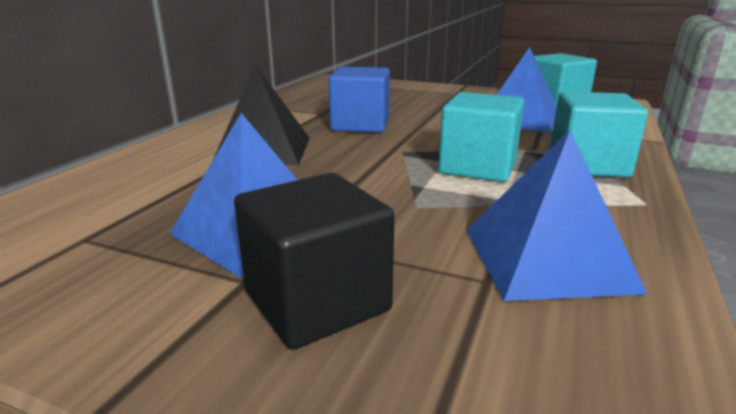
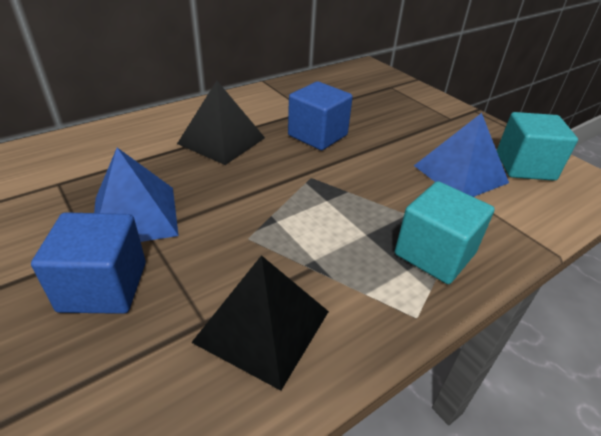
camera: 30 degrees right, 15 degrees up
black cube [234,173,395,350] -> blue cube [31,212,146,314]
turquoise cube [438,92,524,182] -> none
blue pyramid [466,130,647,301] -> black pyramid [191,255,329,391]

